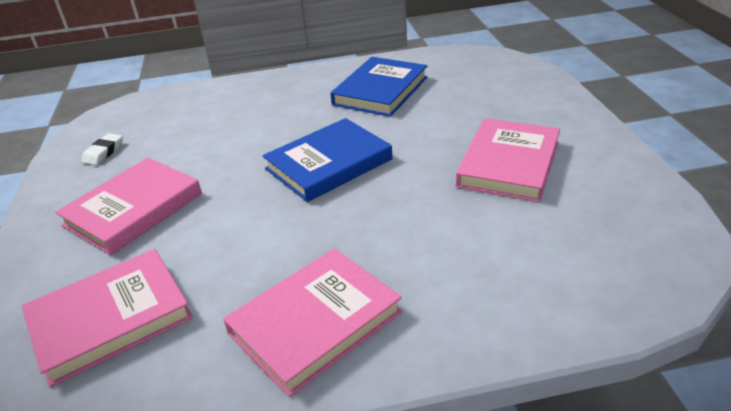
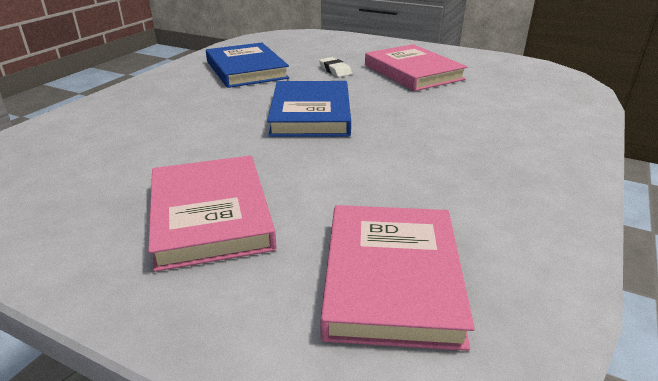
camera: 55 degrees left, 5 degrees down
white eraser [82,133,123,165] -> white eraser moved to [319,57,352,77]
pink book [223,248,402,397] -> none

